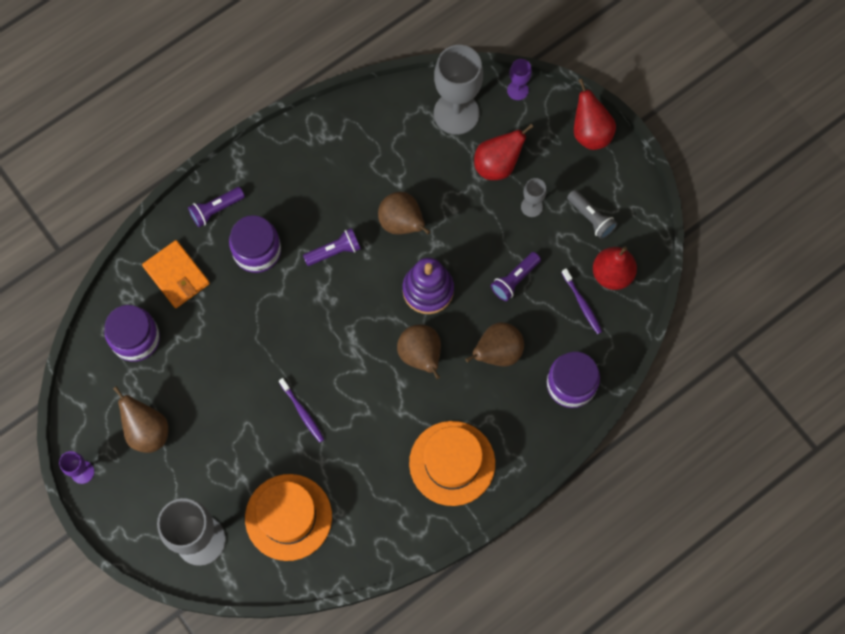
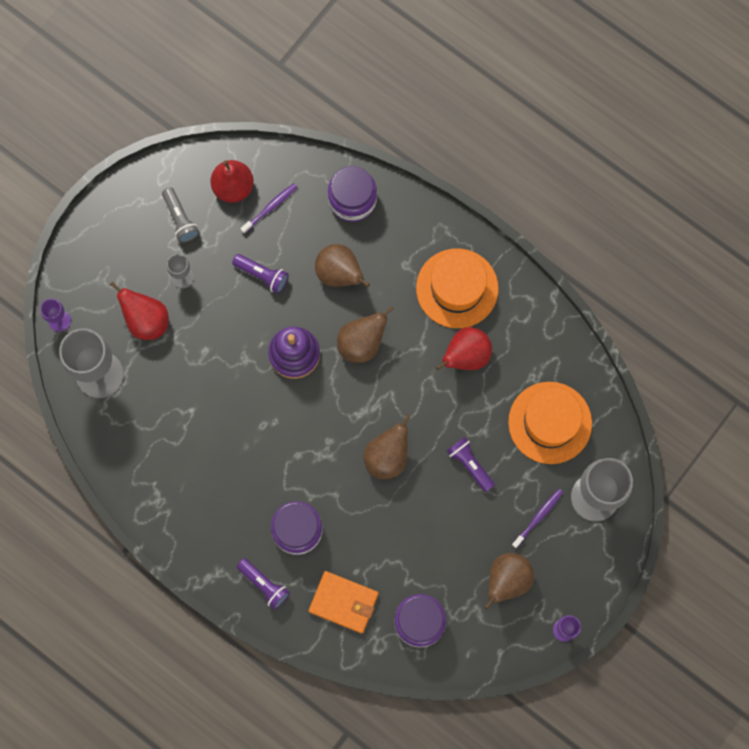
camera: 105 degrees left, 5 degrees up
orange wallet [142,240,210,308] -> orange wallet turned 75 degrees clockwise [309,571,379,633]
purple toothbrush [279,378,325,443] -> purple toothbrush moved to [512,489,563,548]
purple flashlight [303,228,361,266] -> purple flashlight moved to [447,437,495,492]
brown pear [378,192,430,235] -> brown pear moved to [363,414,411,479]
grey flashlight [567,190,617,239] -> grey flashlight turned 120 degrees clockwise [162,187,200,243]
red pear [574,79,616,150] -> red pear moved to [436,327,492,371]

